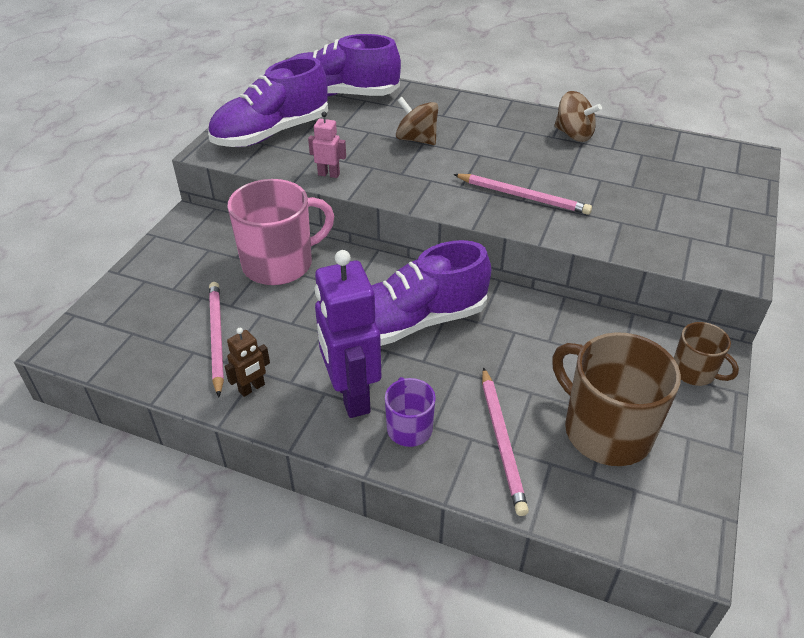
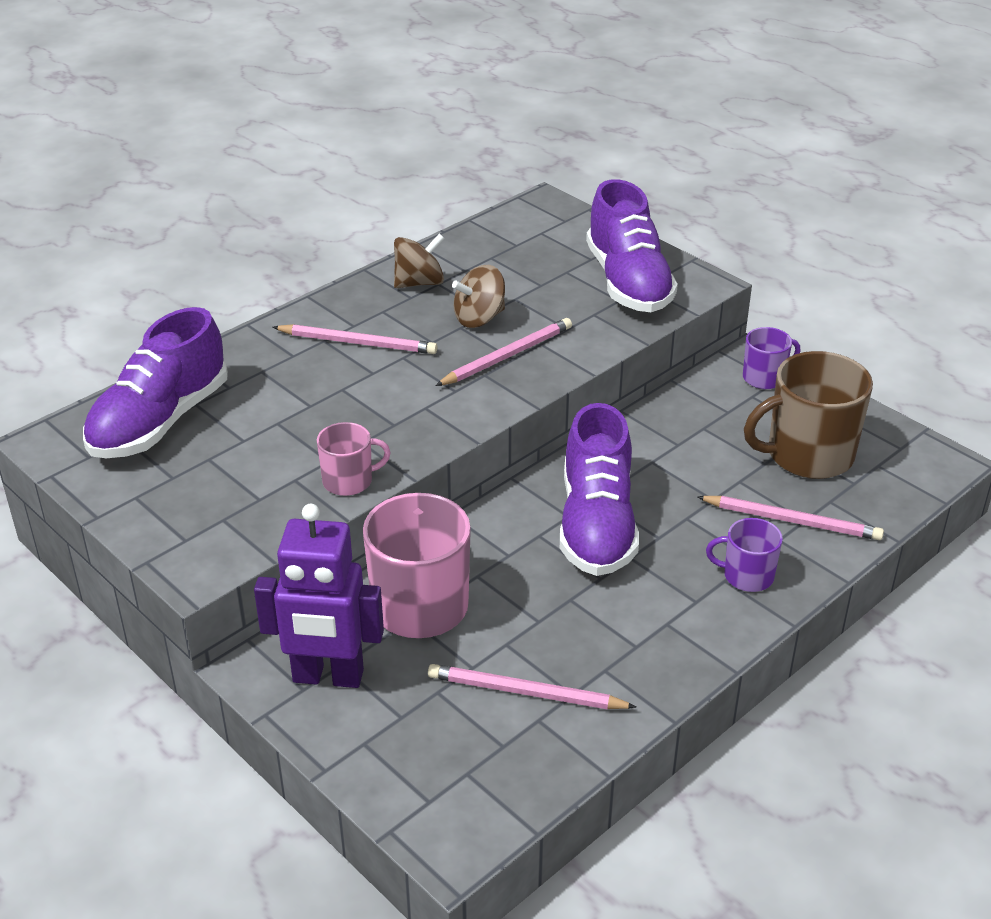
camera: 65 degrees left, 5 degrees down
purple shoe [208,57,328,147] -> purple shoe moved to [586,179,678,312]
brown robot [225,328,270,397] -> none
pink robot [308,112,346,178] -> pink mug [317,422,391,496]
purple robot [314,250,381,418] -> purple robot moved to [254,504,384,688]
brown spinning top [396,97,438,145] -> brown spinning top moved to [452,265,505,328]
brown mug [674,322,739,386] -> purple mug [743,327,800,389]
none -> pink pencil [273,324,437,354]

